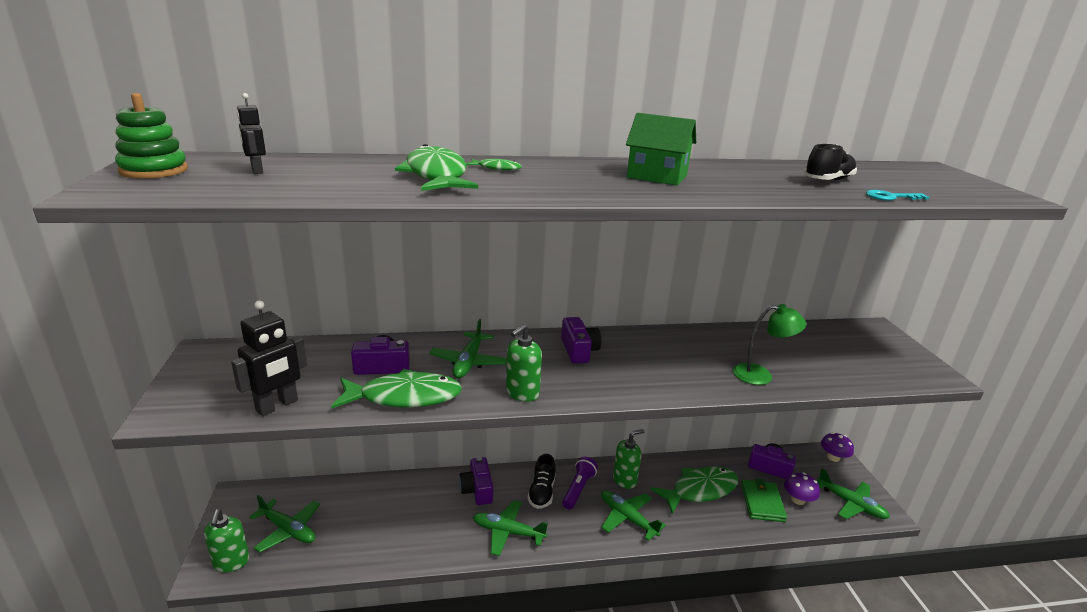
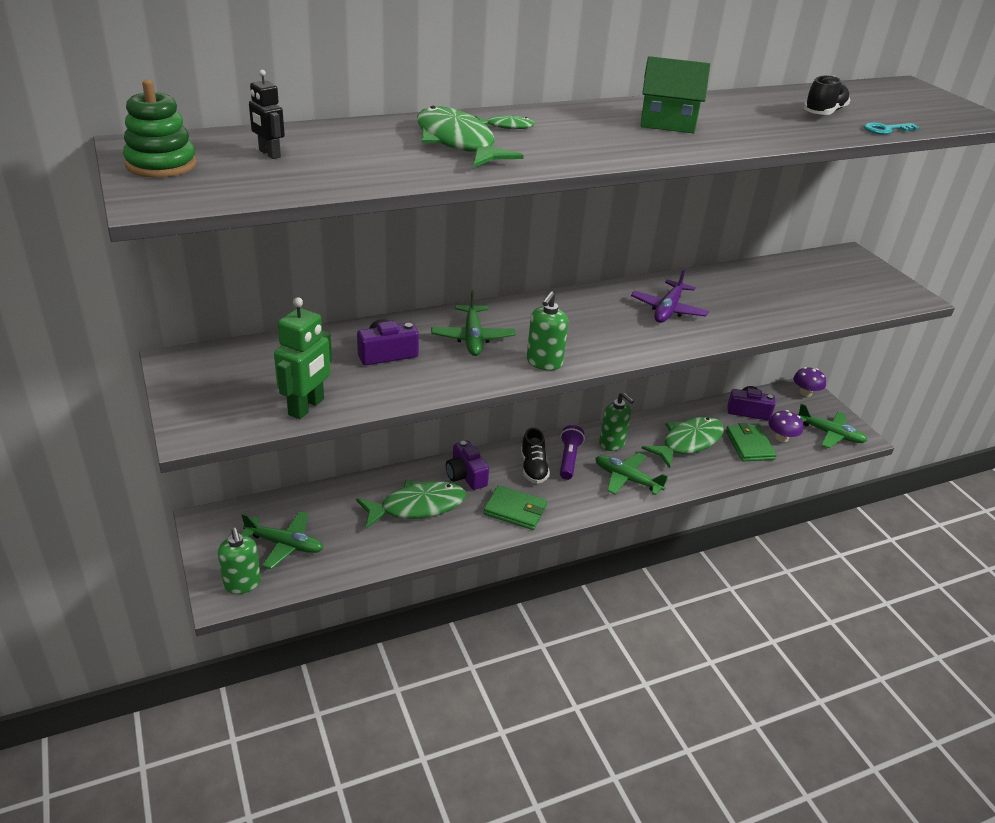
camera: 15 degrees left, 10 degrees up
black robot [231,300,307,416] -> green robot [274,297,332,419]
green fish [331,369,462,408] -> green fish moved to [356,480,466,529]
green plane [473,500,548,556] -> green wallet [483,485,547,530]
purple camera [561,317,601,364] -> none
green soap dispenser [613,429,645,489] -> green soap dispenser turned 90 degrees clockwise [599,392,634,451]
green lamp [733,304,806,385] -> none
none -> purple plane [631,268,709,323]

